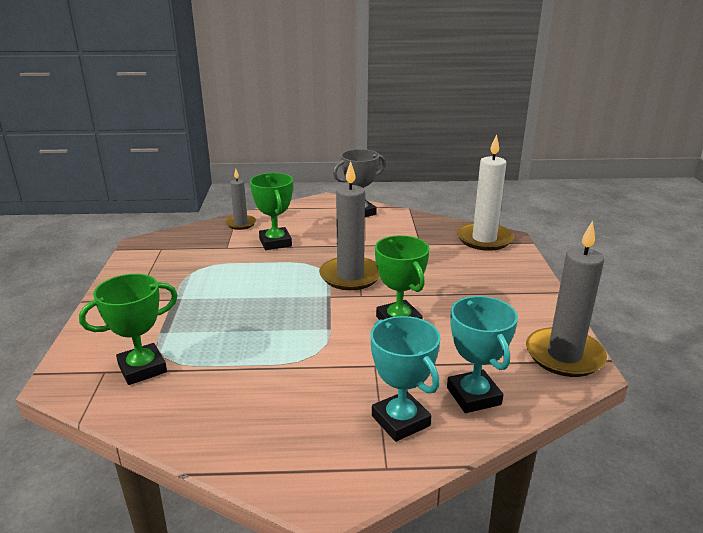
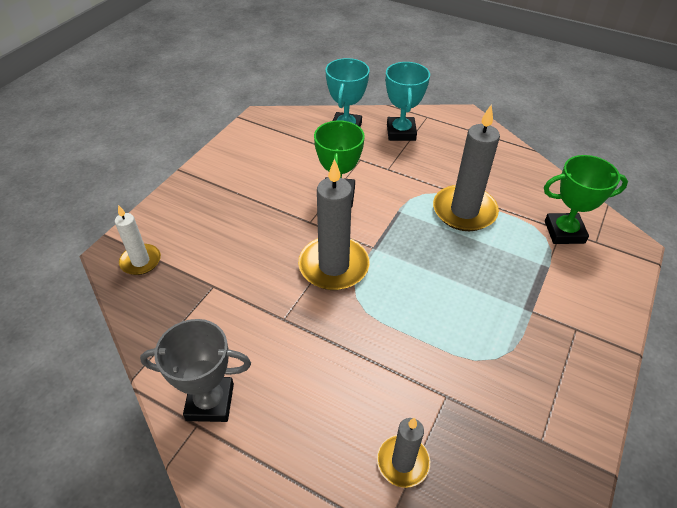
camera: 150 degrees left, 20 degrees up
green trophy [250,173,293,250] -> none
white candle [457,134,514,251] -> white candle [115,205,161,275], size x0.58
grey candle [526,220,607,377] -> grey candle moved to [433,105,500,231]

